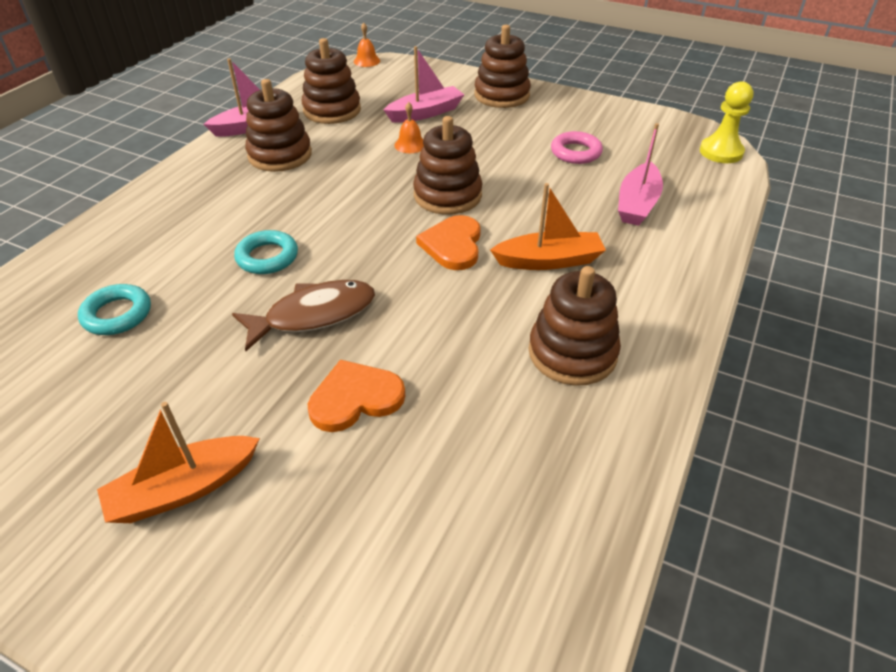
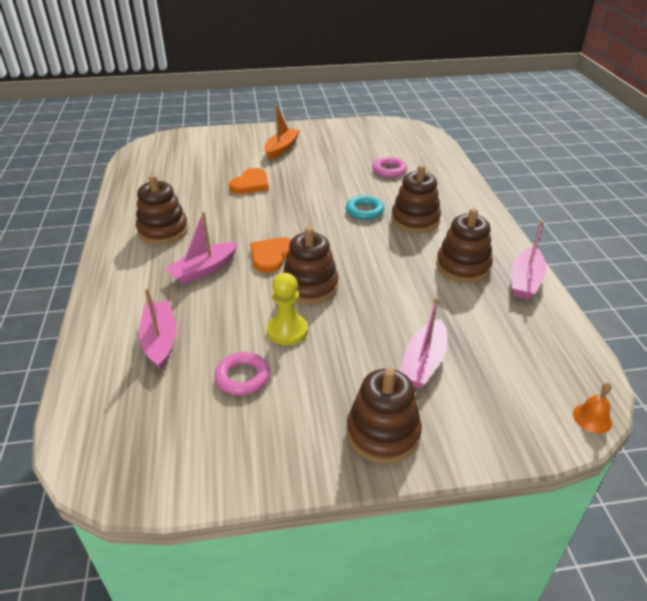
camera: 145 degrees right, 5 degrees down
turquoise ring [78,284,151,335] -> pink ring [372,157,407,178]
brown fish [232,280,375,351] -> none
brown stacking toy [302,38,361,124] -> brown stacking toy moved to [391,165,441,233]
orange bell [394,102,424,153] -> none
orange heart [416,215,481,270] -> orange heart turned 120 degrees counterclockwise [250,237,292,273]
orange boat [490,183,606,270] -> pink boat [165,212,238,285]
yellow pawn [700,81,753,163] -> yellow pawn moved to [267,273,308,345]

